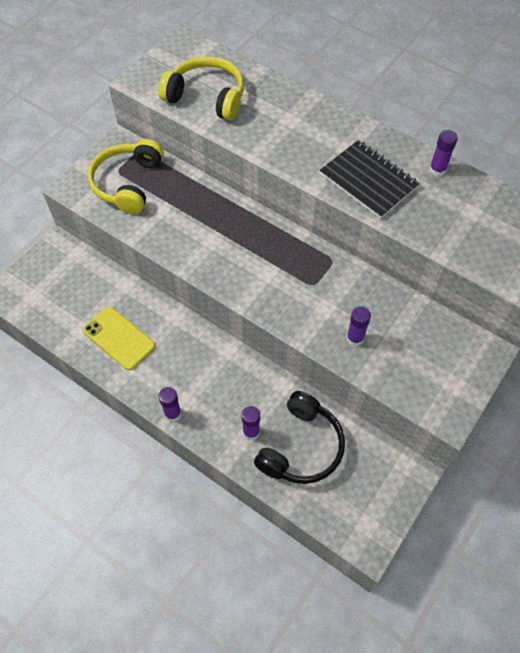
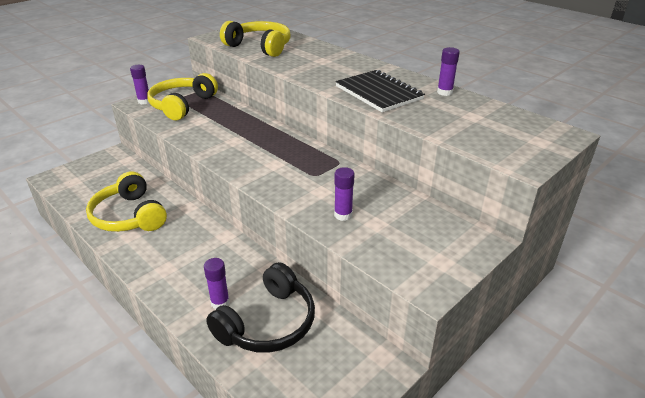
camera: 10 degrees right, 25 degrees down
yellow phone [83,307,155,370] -> yellow headphones [86,171,167,232]
purple glue stick [158,387,182,422] -> purple glue stick moved to [130,65,149,104]

